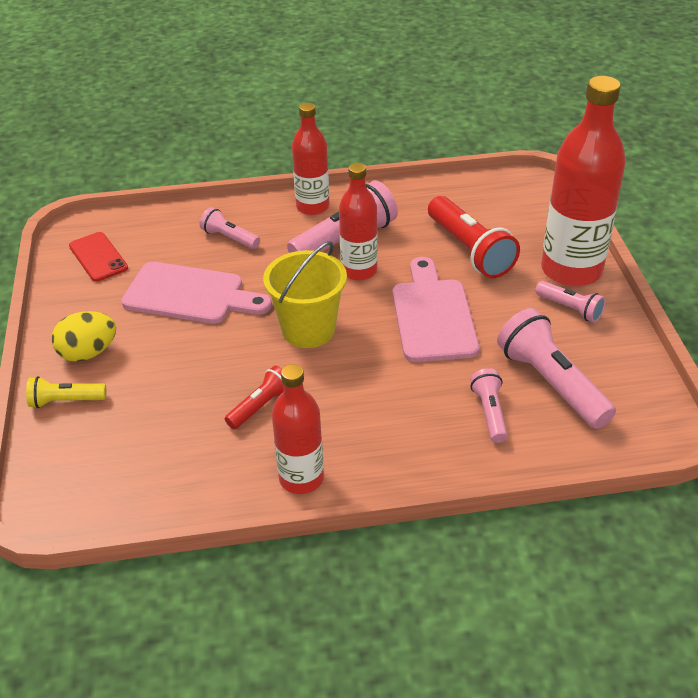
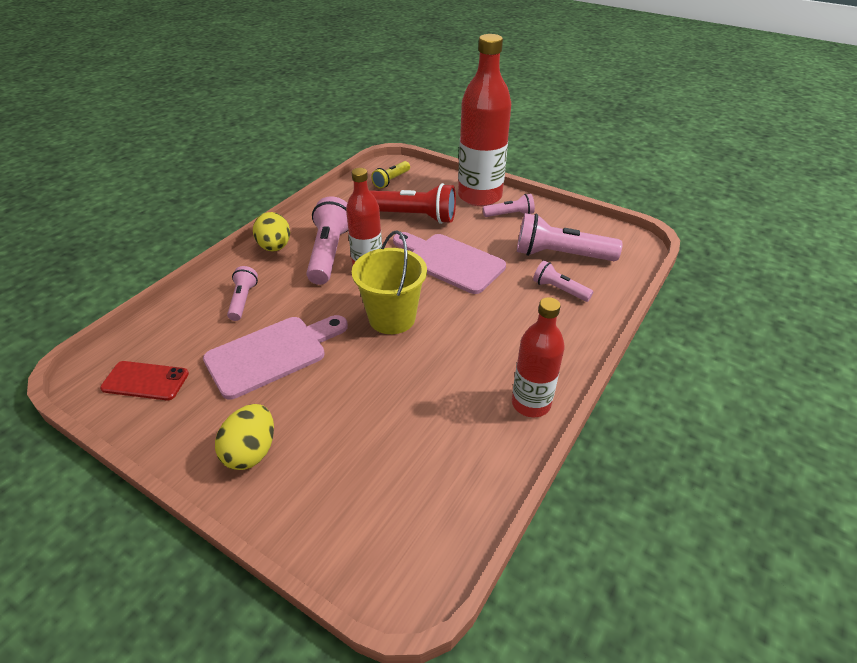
camera: 50 degrees left, 0 degrees up
yellow flashlight [26,376,106,408] -> yellow flashlight moved to [371,161,410,188]
pink flashlight [200,207,260,249] -> pink flashlight turned 105 degrees clockwise [227,266,258,321]
red flashlight [225,366,284,429] -> none
red bottle [292,103,330,215] -> yellow egg [253,212,290,251]

